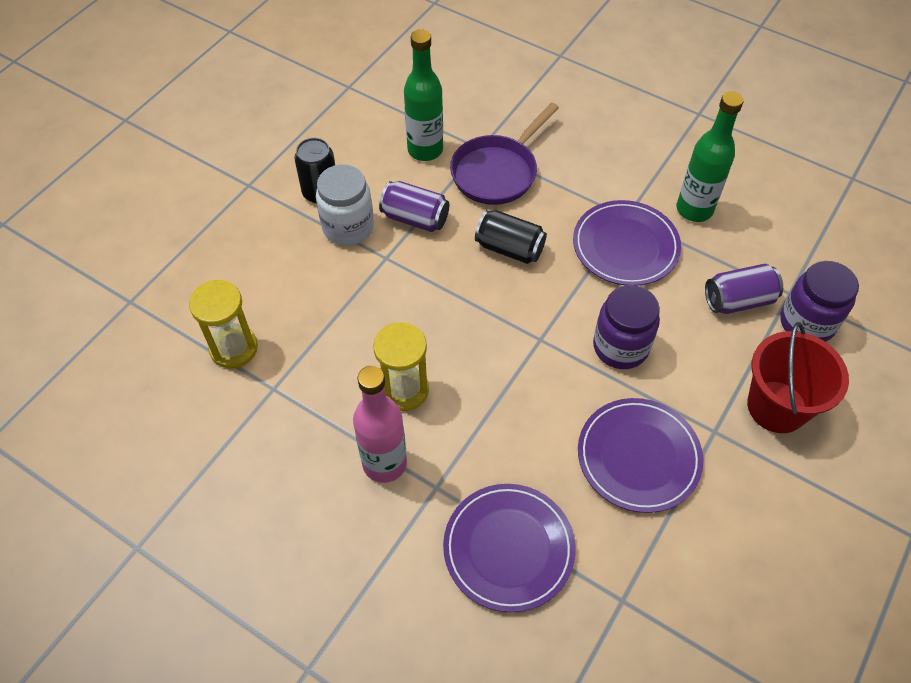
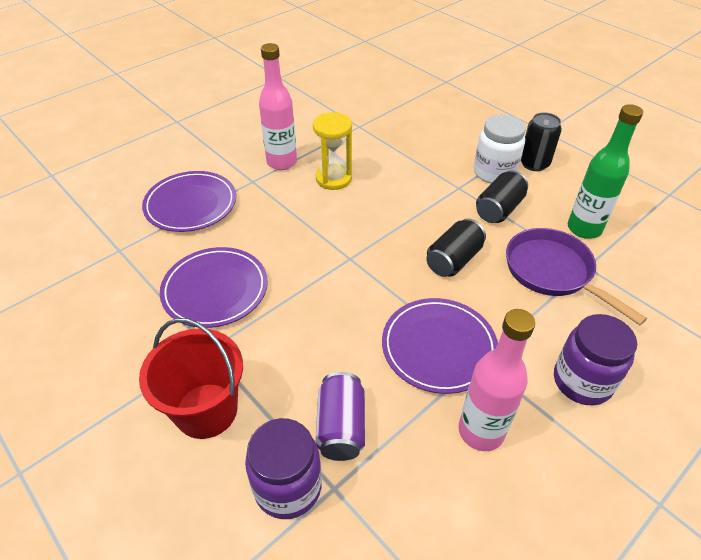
camera: 105 degrees right, 10 degrees down
yellow hourglass [189,280,258,368] -> none
purple can [379,181,449,232] -> black can [476,170,528,223]
purple jar [593,285,660,369] -> purple jar moved to [554,314,637,405]
green bottle [676,91,744,222] -> pink bottle [459,309,535,451]

